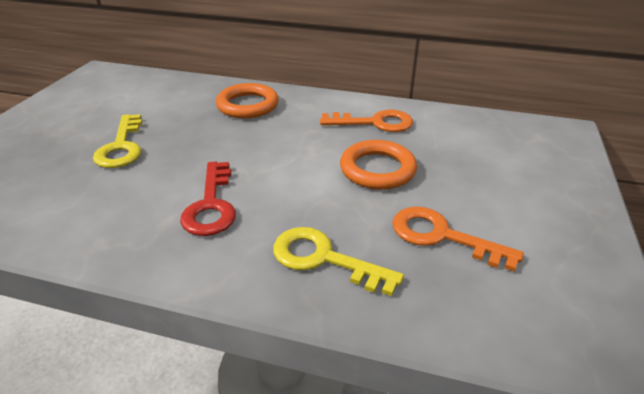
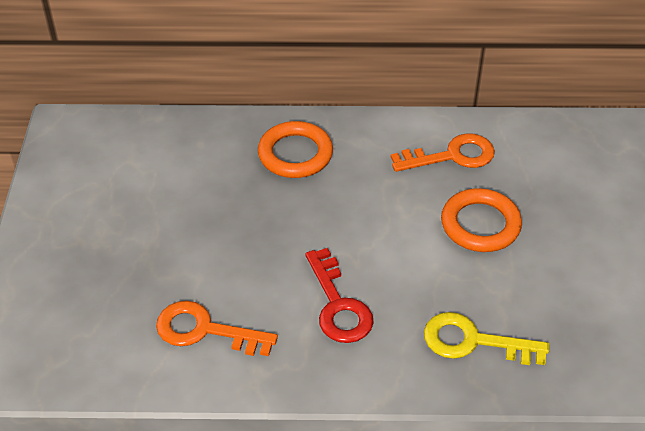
camera: 15 degrees left, 10 degrees up
yellow key [93,114,142,168] -> none
orange key [392,206,524,272] -> orange key moved to [156,301,278,356]

